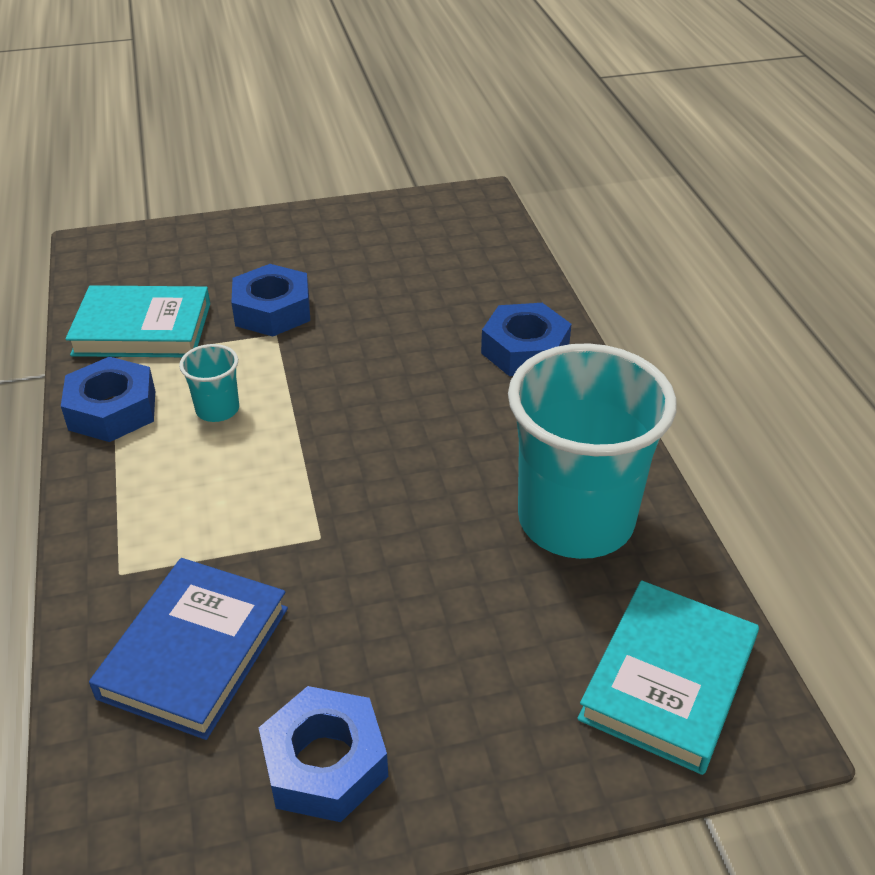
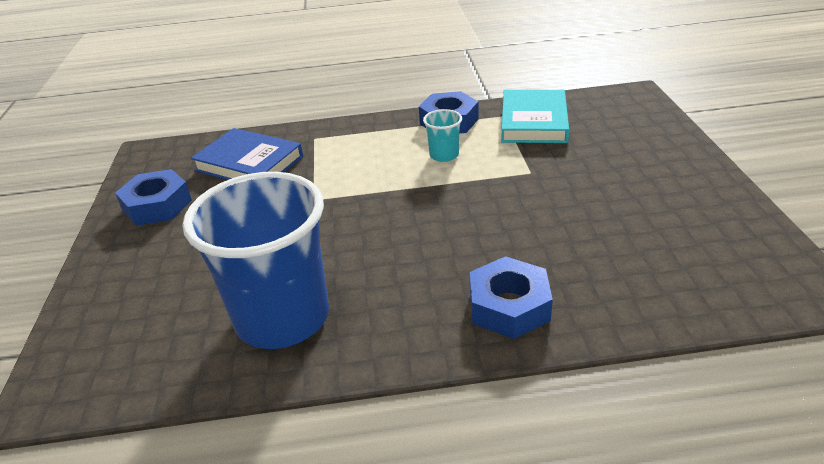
camera: 100 degrees right, 5 degrees down
blue nut [231,264,310,336] -> none
turquoise cup [508,343,677,559] -> blue cup [183,172,329,349]
turquoise book [577,581,759,775] -> none

